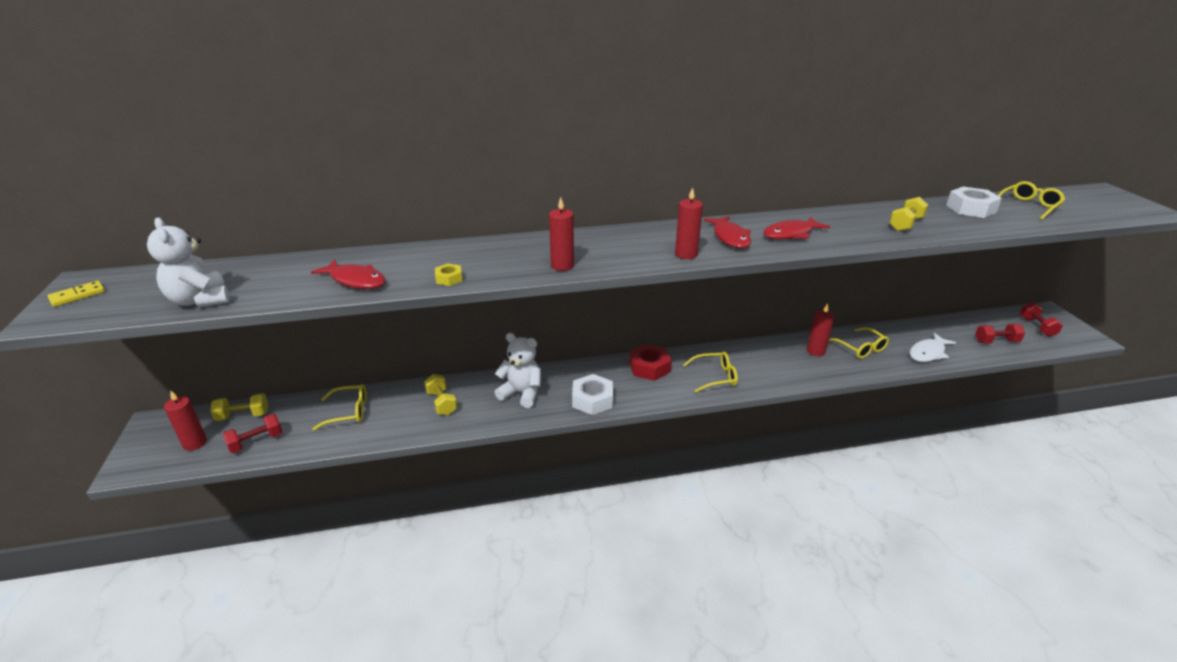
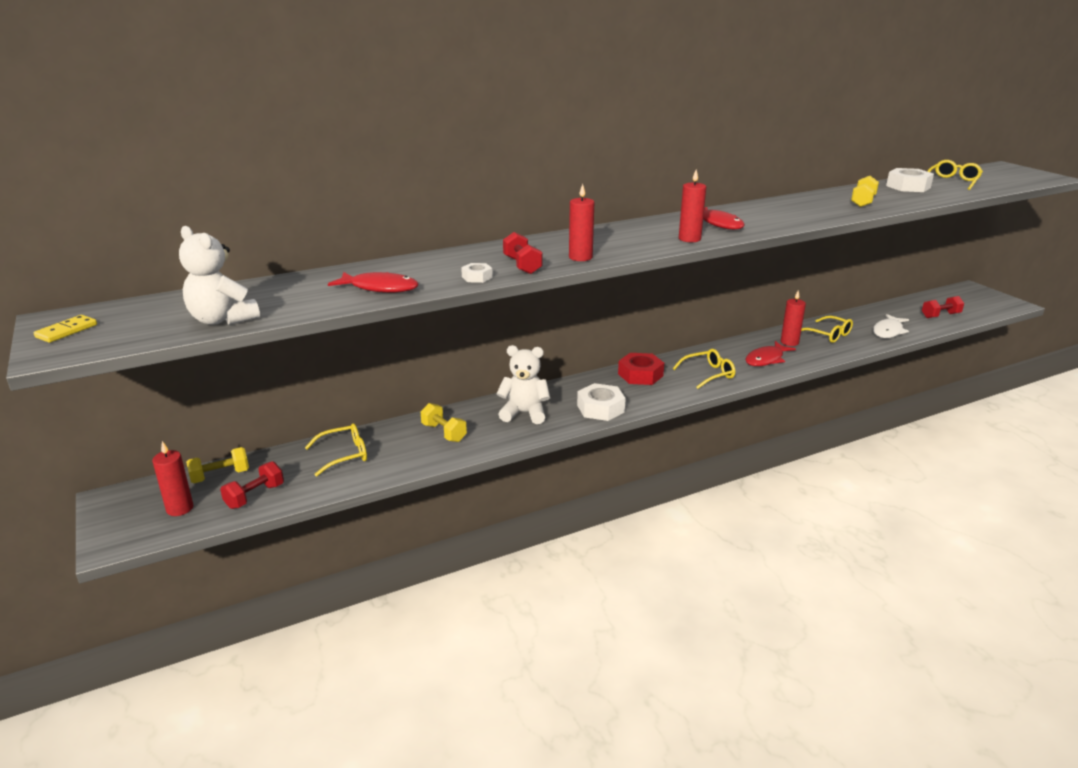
camera: 15 degrees left, 5 degrees down
yellow nut [435,263,462,286] -> white nut [461,263,493,283]
red fish [763,217,830,240] -> red fish moved to [745,341,796,366]
red dumbbell [1020,302,1063,337] -> red dumbbell moved to [503,232,542,274]

